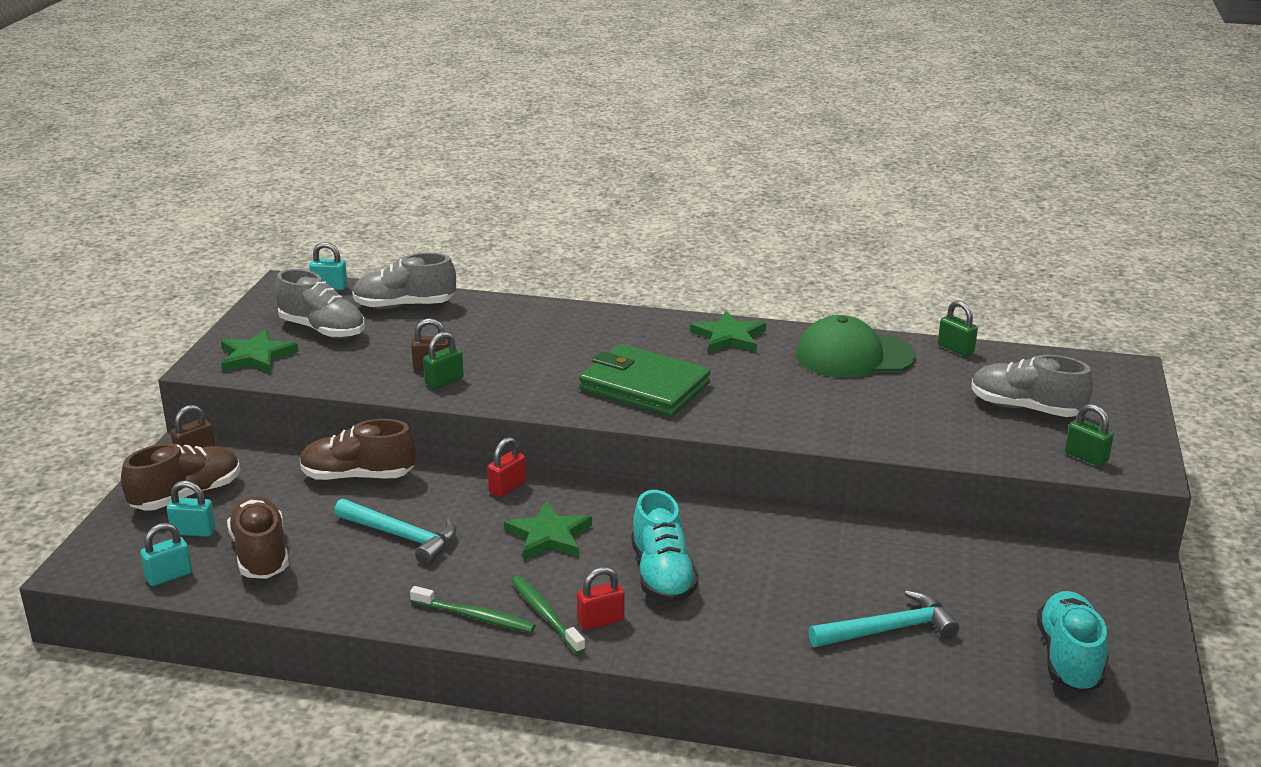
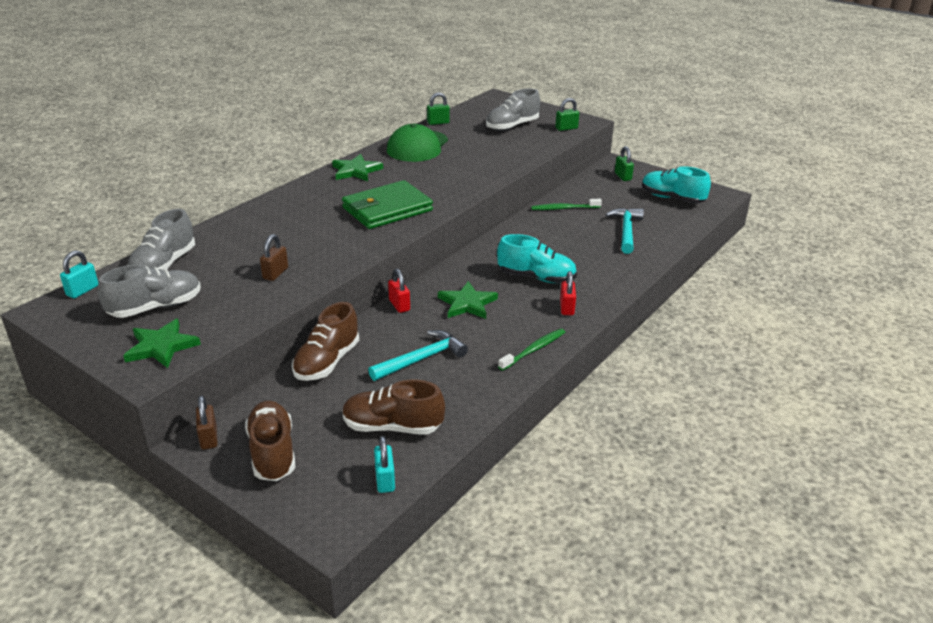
camera: 65 degrees left, 5 degrees up
turquoise padlock [167,480,216,537] -> none
green padlock [423,331,464,389] -> green padlock moved to [615,146,634,181]
green toothbrush [511,576,585,654] -> green toothbrush moved to [531,199,602,210]

